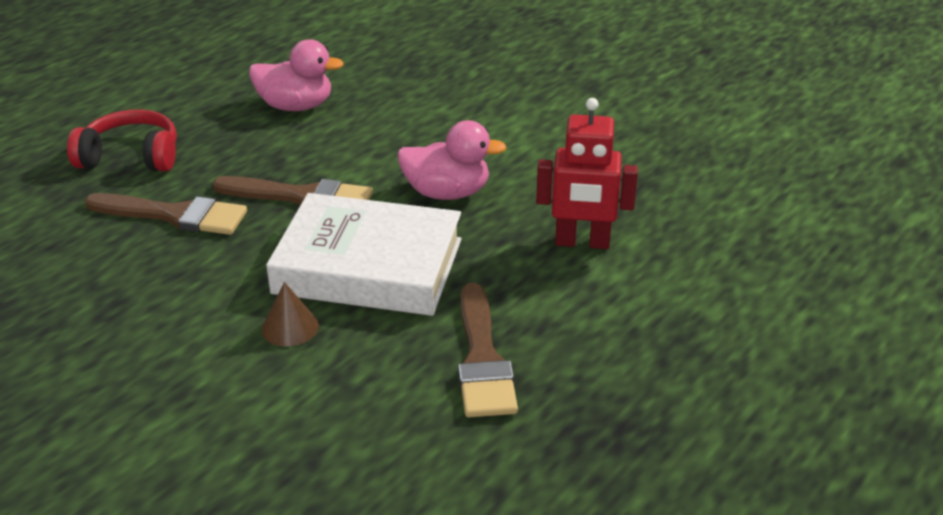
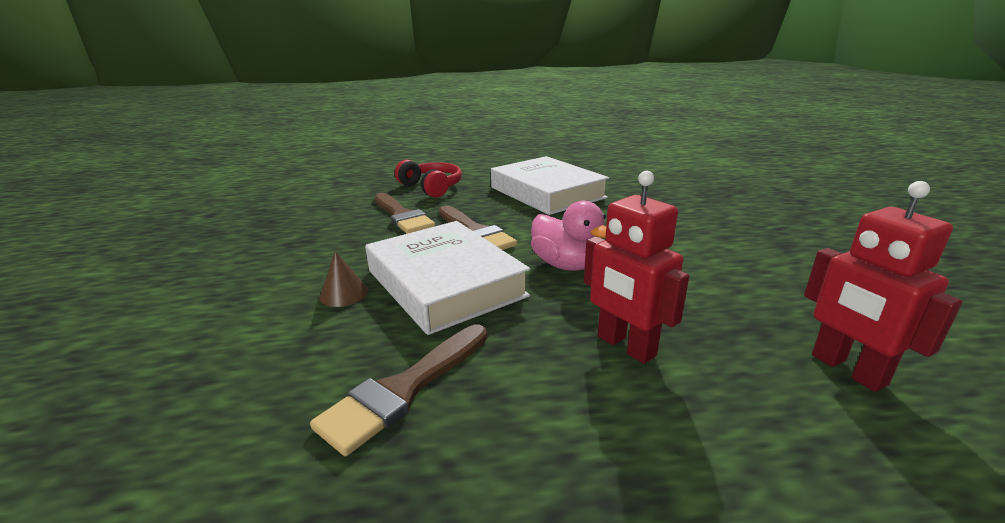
camera: 45 degrees right, 10 degrees down
pink duck [249,39,344,111] -> white book [491,156,609,215]
none -> red robot [804,181,963,392]

